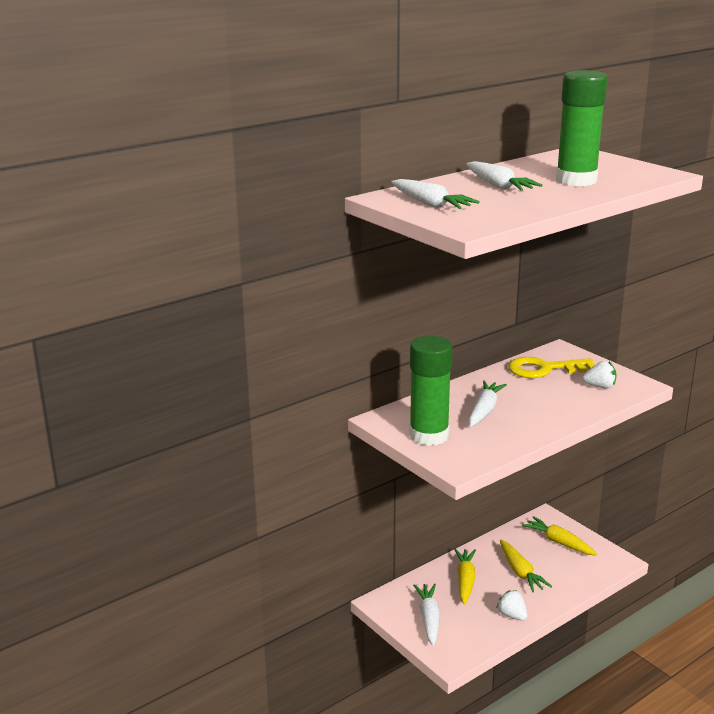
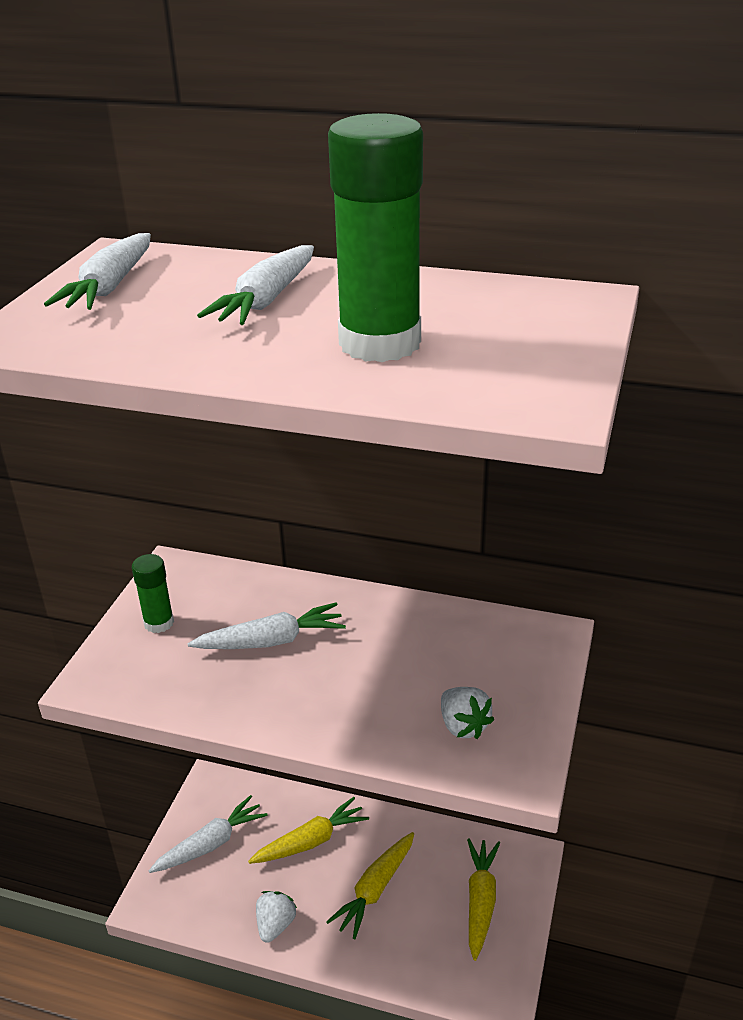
camera: 55 degrees right, 10 degrees up
green glue stick [409,336,453,446] -> green glue stick [132,554,174,633], size x0.51
yellow key [508,357,595,378] -> none

